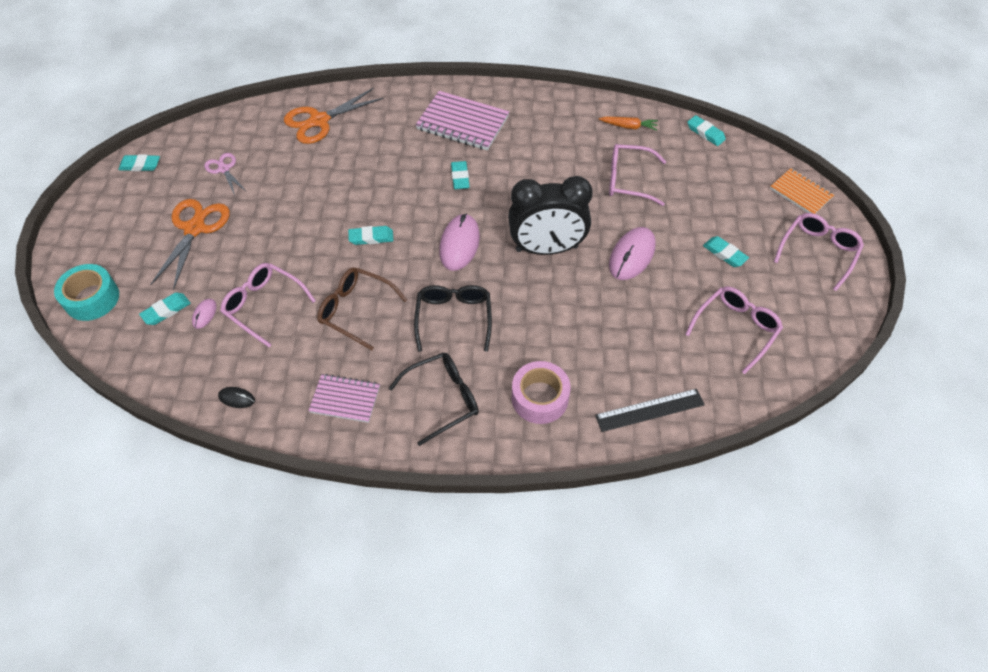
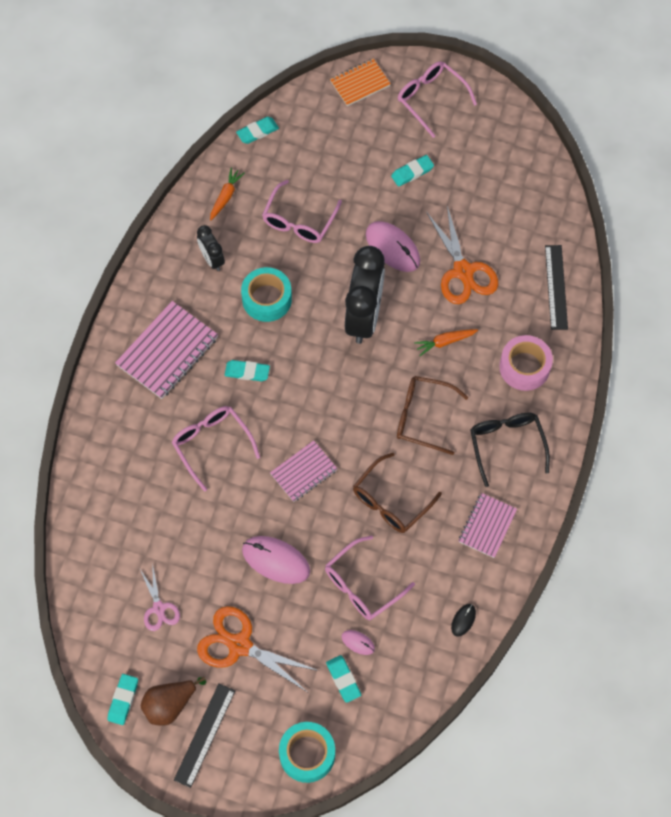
camera: 75 degrees left, 10 degrees up
pink scissors [204,153,247,196] -> pink scissors turned 90 degrees counterclockwise [140,568,180,631]
orange scissors [284,88,384,144] -> orange scissors moved to [426,206,498,304]
turquoise eraser [348,226,394,245] -> pink notebook [270,440,338,502]
black glasses [414,285,492,352] -> brown glasses [397,376,468,455]
pink mouse [439,214,480,271] -> pink mouse moved to [242,536,310,584]
pink glasses [685,287,783,374] -> pink glasses moved to [172,406,260,492]
none -> brown pear [141,677,206,726]
none -> black ruler [174,684,235,788]
none -> black clock [197,225,225,271]
none -> turquoise tape [241,267,292,322]
none -> orange carrot [414,329,478,356]

